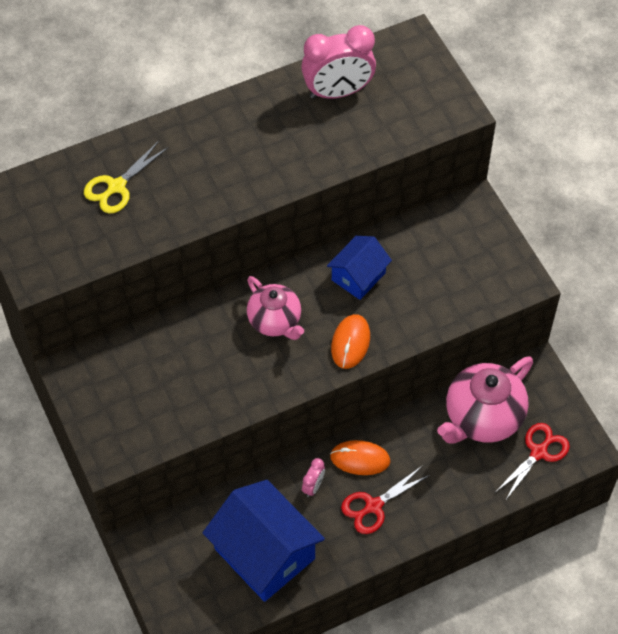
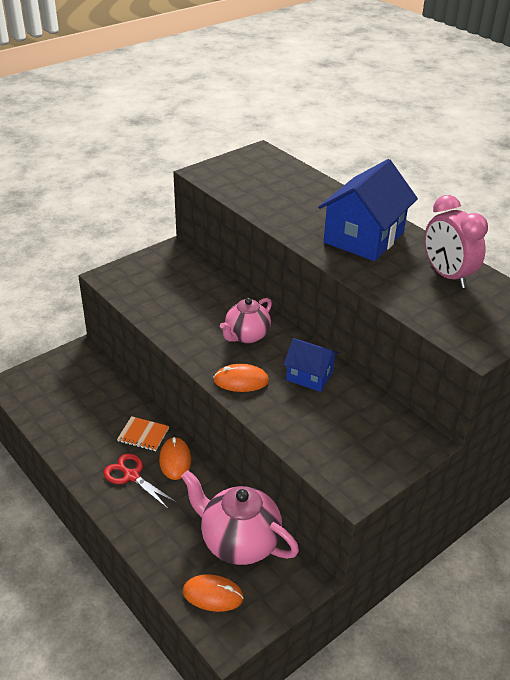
camera: 75 degrees right, 20 degrees down
yellow scissors [84,141,169,214] -> none
blue house [203,480,325,602] -> blue house moved to [318,159,418,261]
pink clock [302,458,325,497] -> orange notebook [117,416,169,451]
red scissors [496,423,570,501] -> orange mouse [183,574,244,612]

